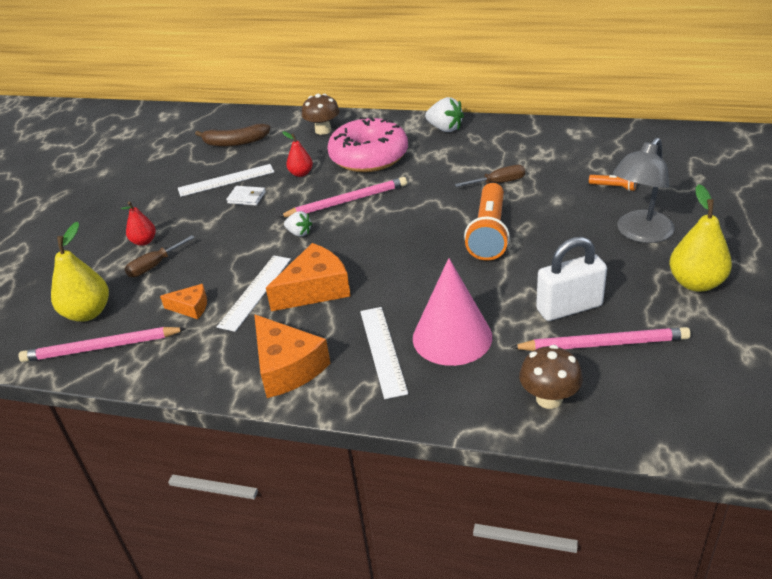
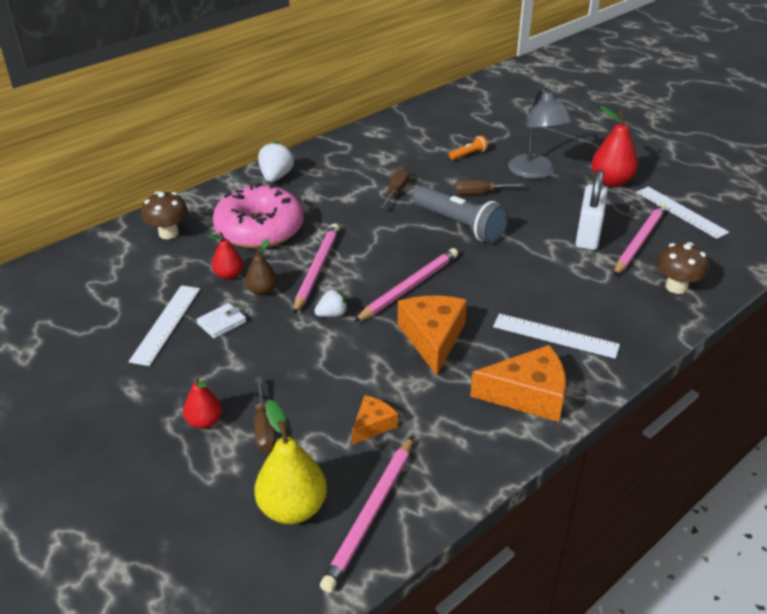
camera: 60 degrees left, 0 degrees up
brown banana [195,124,270,147] -> none
white ruler [217,256,291,332] -> white ruler moved to [636,187,729,239]
pink cone [413,258,492,366] -> none
white strawberry [425,97,464,132] -> white strawberry turned 60 degrees counterclockwise [258,141,294,182]
orange flashlight [464,183,510,261] -> grey flashlight [413,186,508,243]
yellow pear [670,184,732,292] -> red pear [591,106,638,187]
none -> brown pear [245,239,277,296]
none -> pink pencil [354,248,458,322]
none -> brown screwdriver [454,180,525,195]

